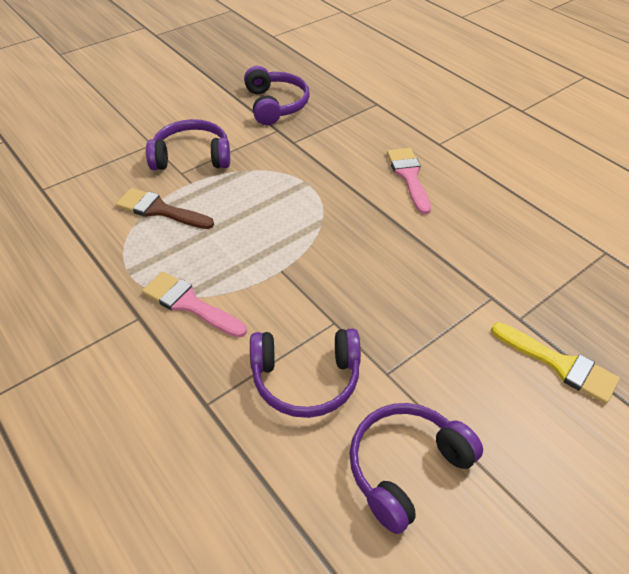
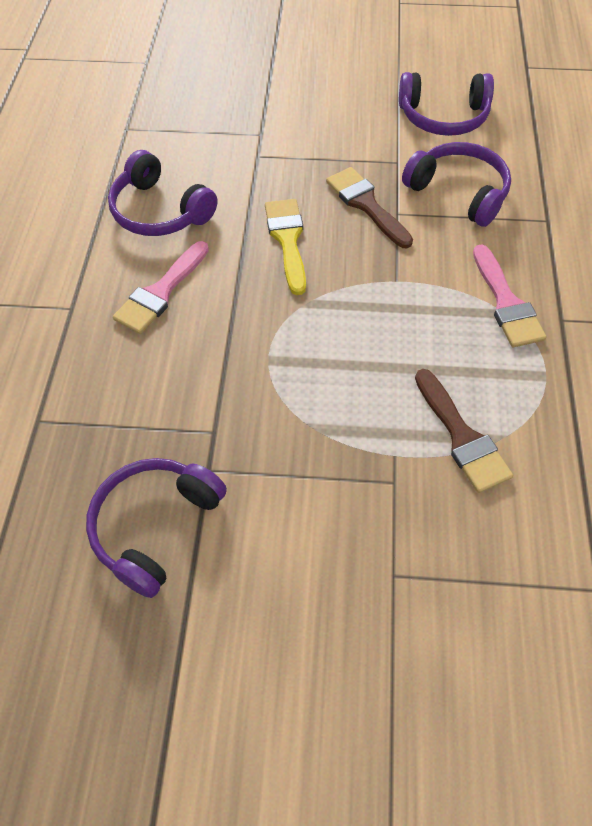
camera: 135 degrees left, 10 degrees up
purple headphones [146,119,230,170] -> purple headphones moved to [108,150,217,236]
yellow brush [491,322,620,404] -> yellow brush moved to [265,199,306,295]
none -> brown brush [326,167,413,248]

